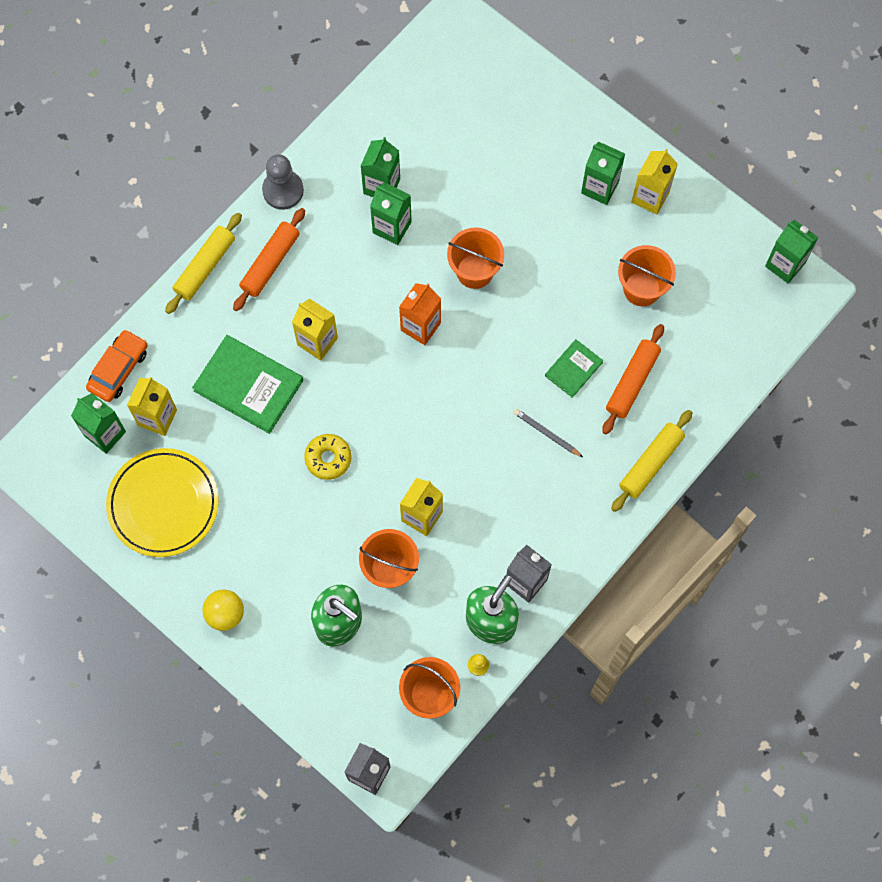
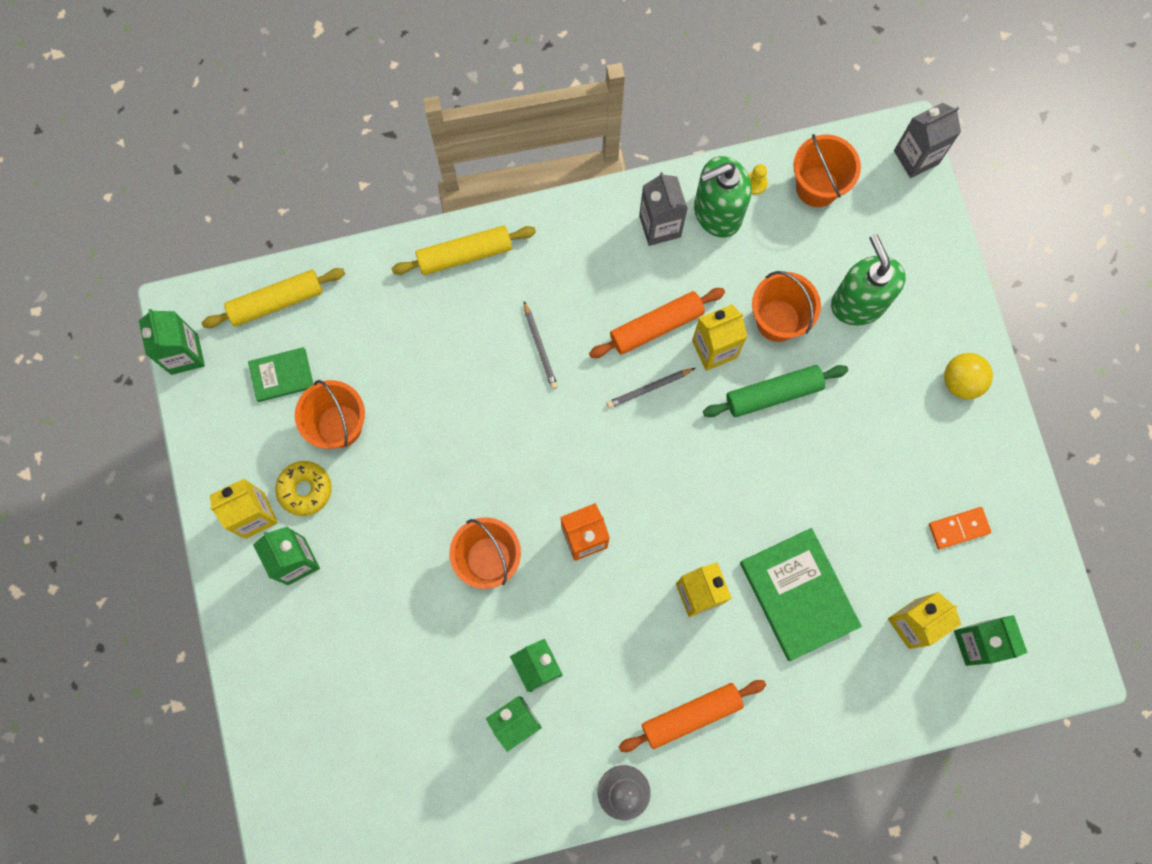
camera: 145 degrees left, 5 degrees up
orange car [86,330,148,402] -> none
yellow plate [106,448,219,557] -> orange domino [929,507,991,549]
yellow rolling pin [165,213,242,314] -> yellow rolling pin moved to [202,268,345,328]
yellow donut [304,434,352,480] -> yellow donut moved to [275,461,331,516]
green book [545,339,603,398] -> green book moved to [248,347,314,402]
orange rolling pin [602,324,664,434] -> orange rolling pin moved to [589,288,725,358]
none -> grey pencil [606,368,695,408]
none -> green rolling pin [703,365,848,417]

